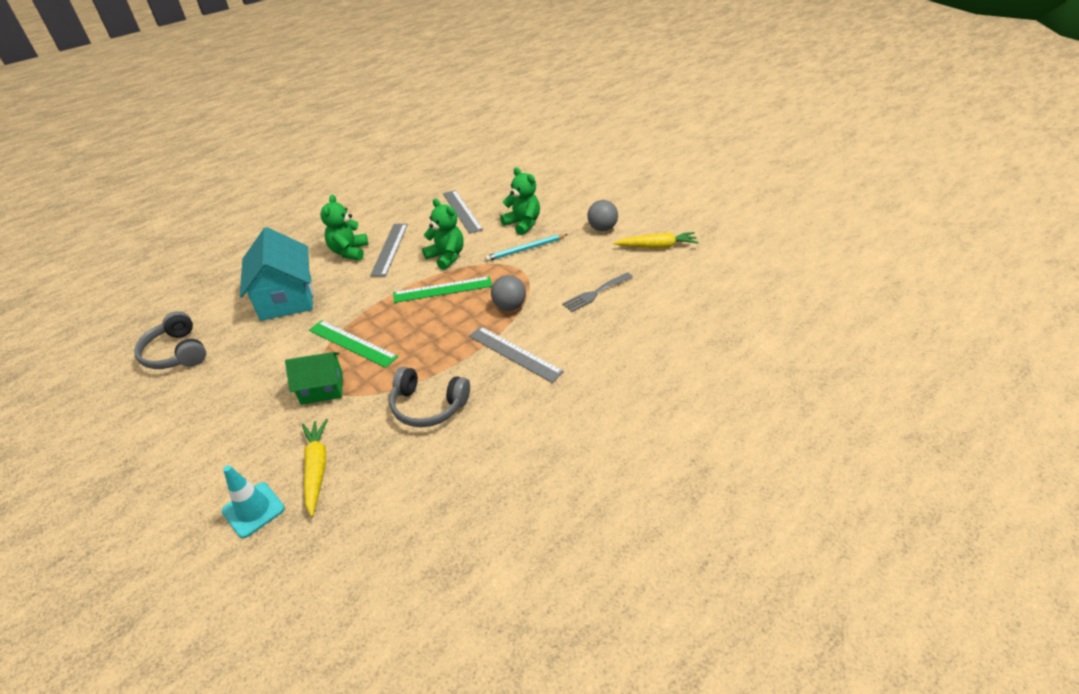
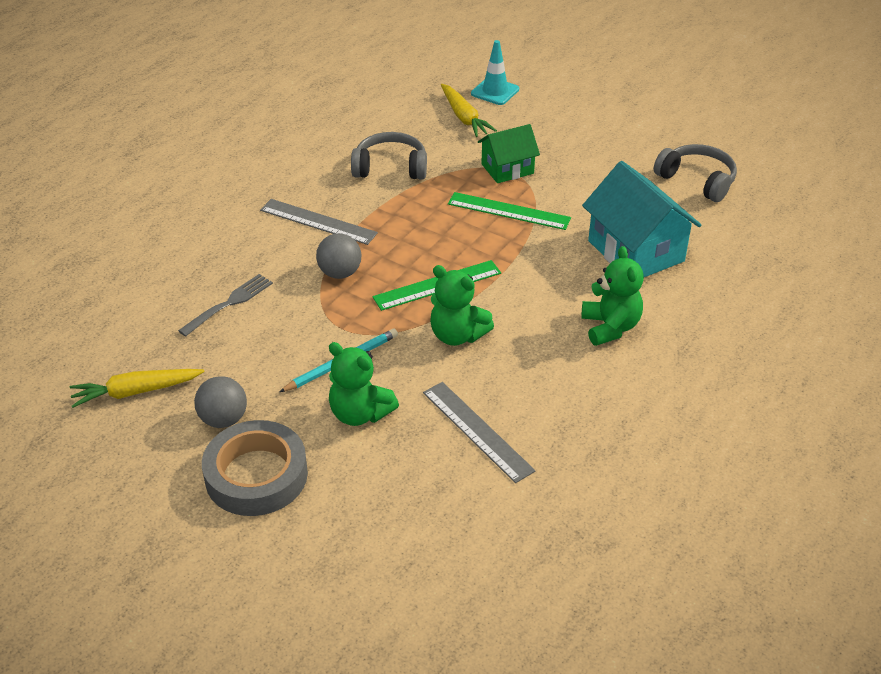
camera: 165 degrees right, 0 degrees up
grey ruler [370,224,408,277] -> none
none -> grey tape [202,420,308,516]

